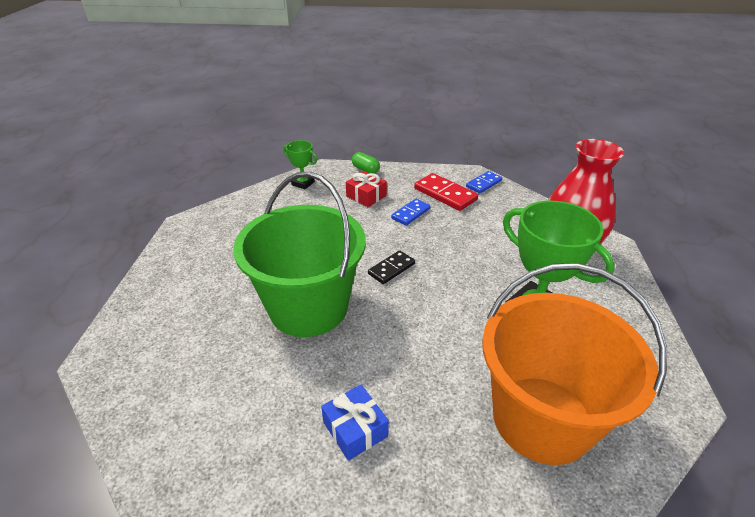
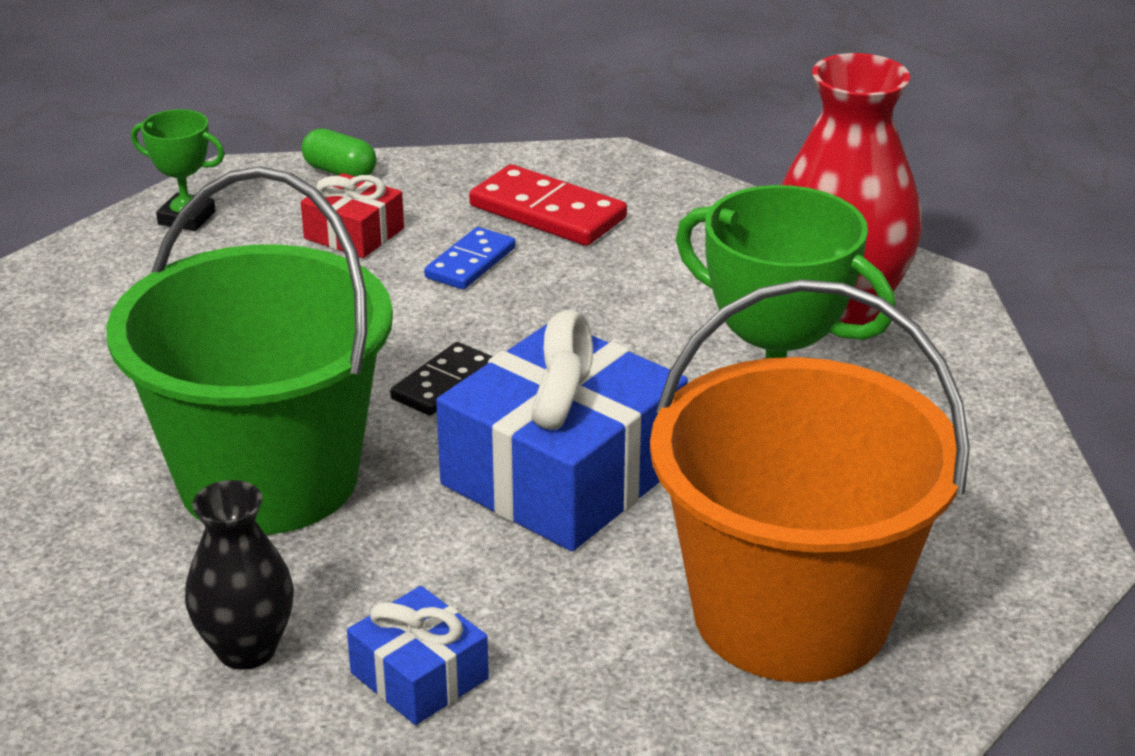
camera: 10 degrees left, 5 degrees down
blue domino [466,171,502,194] -> none
none -> black vase [185,480,294,670]
none -> blue gift [436,310,688,551]

